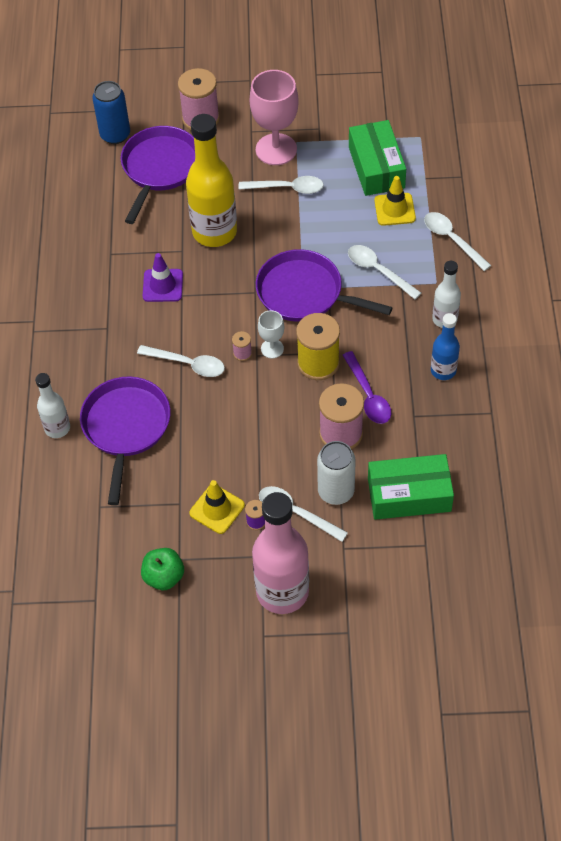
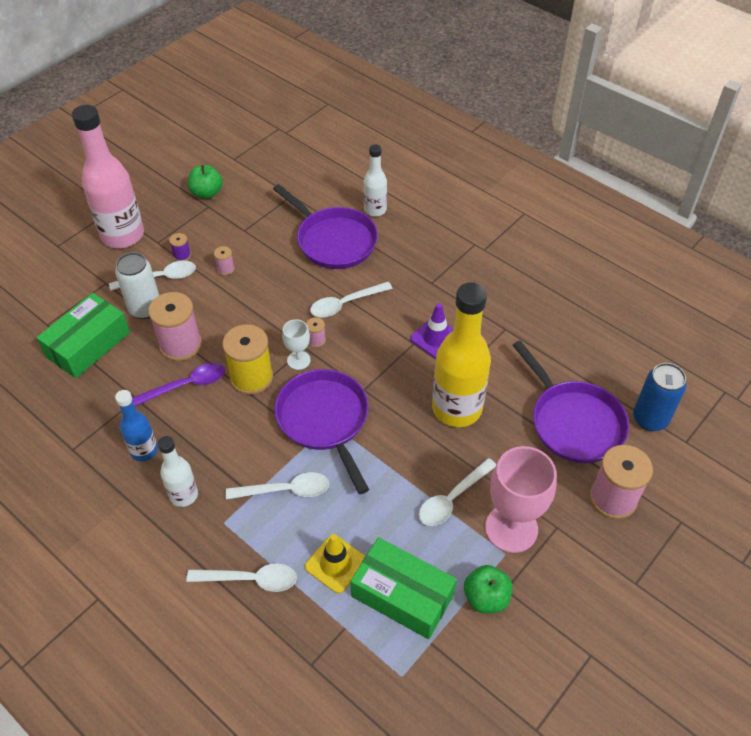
camera: 130 degrees right, 5 degrees down
yellow traffic cone [189,480,245,534] -> none
purple pan [256,249,393,322] -> purple pan turned 90 degrees counterclockwise [274,369,369,494]
purple spoon [343,351,391,424] -> purple spoon turned 135 degrees clockwise [132,363,225,406]
none -> pink spool [214,246,235,275]
none -> green apple [464,565,512,614]

